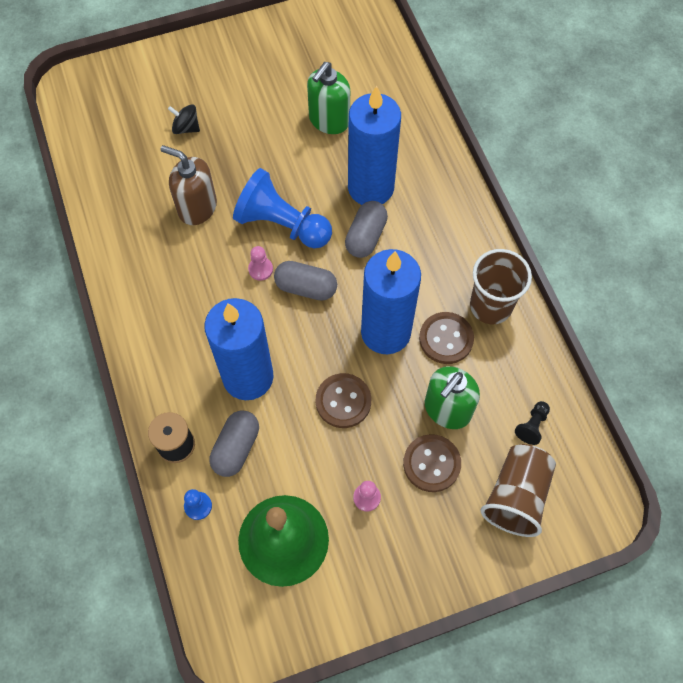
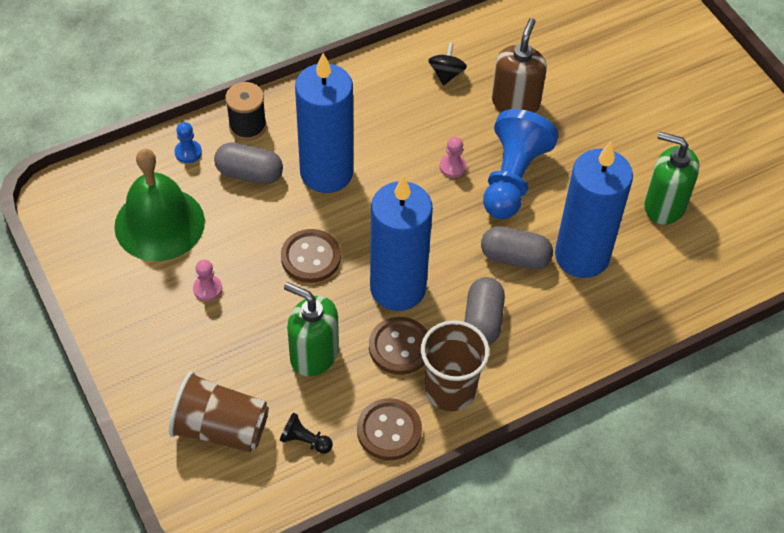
camera: 80 degrees right, 10 degrees down
black spinning top [168,104,200,134] -> black spinning top moved to [428,43,467,86]
grey capsule [274,261,337,301] -> grey capsule moved to [464,277,505,345]
brown button [403,434,461,492] -> brown button moved to [357,398,422,460]

